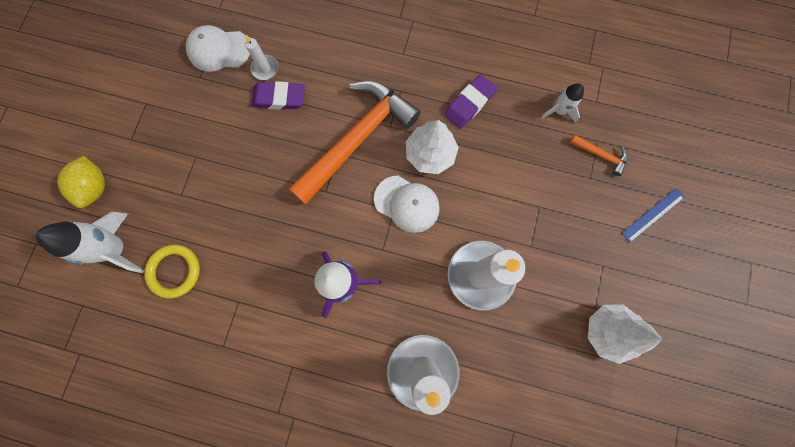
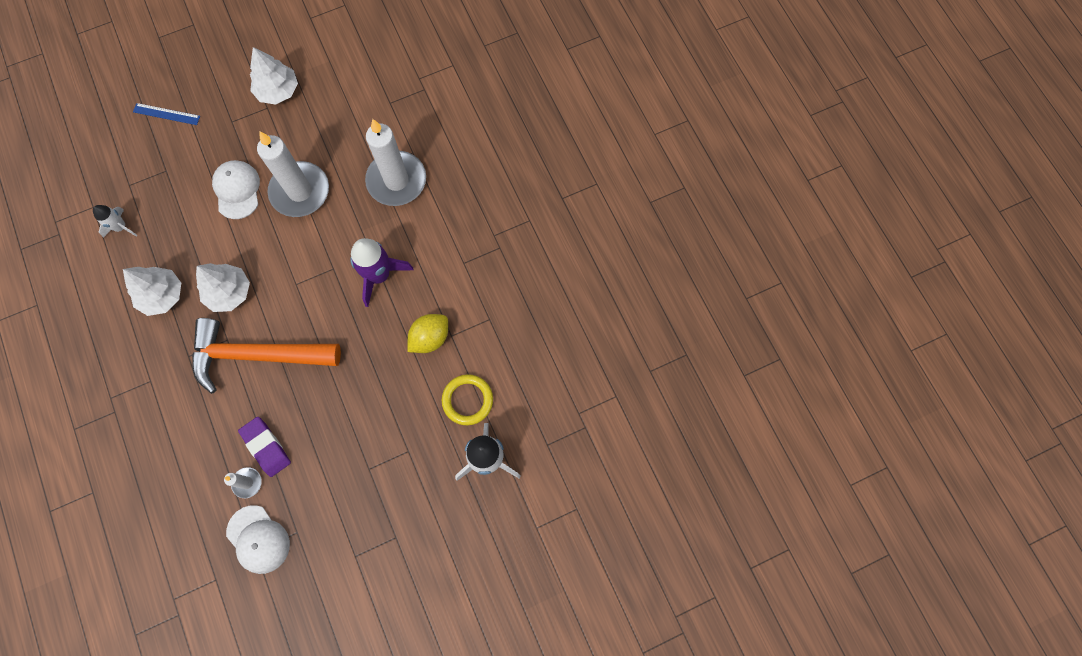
camera: 130 degrees left, 5 degrees down
yellow lemon [57,156,105,208] -> yellow lemon moved to [407,314,448,353]
white cap [374,176,440,233] -> white cap moved to [212,160,260,219]
purple eraser [444,74,497,129] -> white tree [123,267,181,316]
orange hammer [570,135,628,176] -> none

